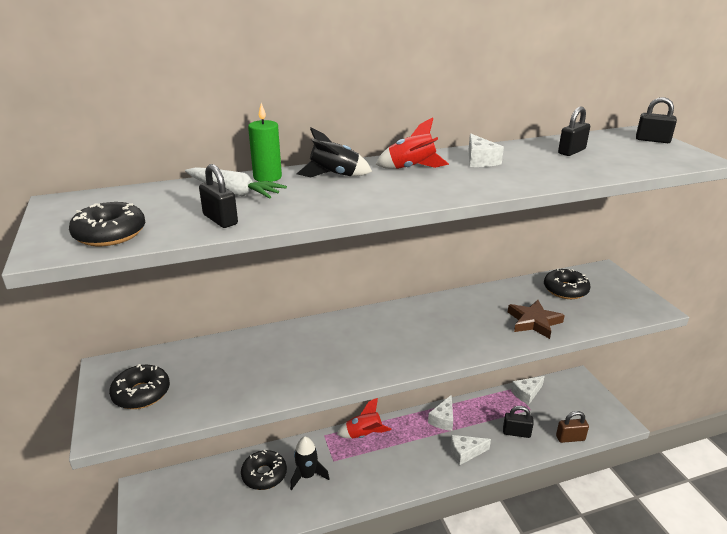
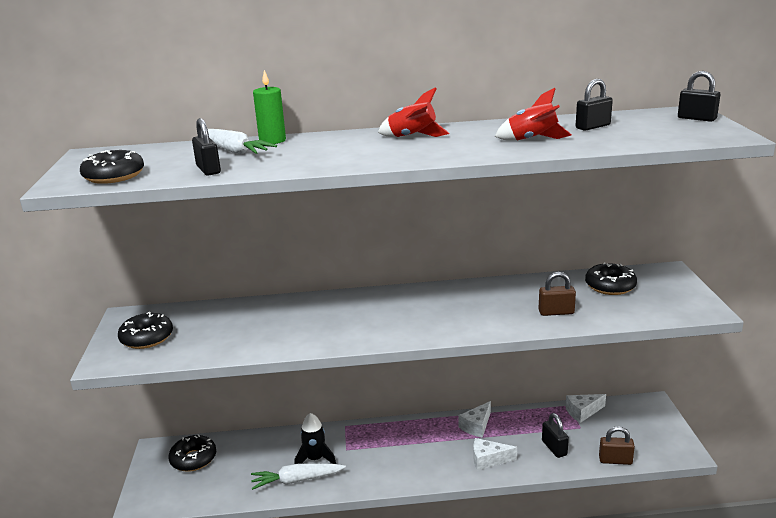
camera: 15 degrees right, 5 degrees down
black donut [241,450,287,490] -> black donut moved to [168,434,216,472]
black rocket [297,128,372,177] -> none
red rocket [337,398,392,439] -> red rocket moved to [495,88,572,141]
white cheese [468,133,504,167] -> none
black padlock [503,406,534,438] -> black padlock turned 45 degrees clockwise [542,413,569,458]
brown star [508,300,565,339] -> brown padlock [538,272,576,316]
none -> white carrot [251,463,346,490]

